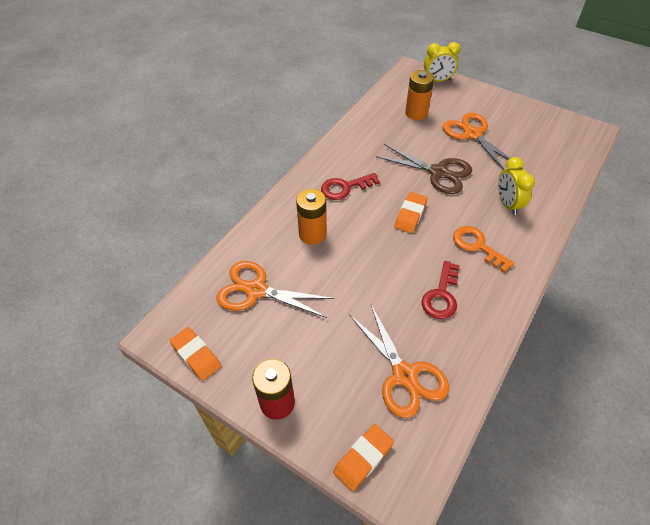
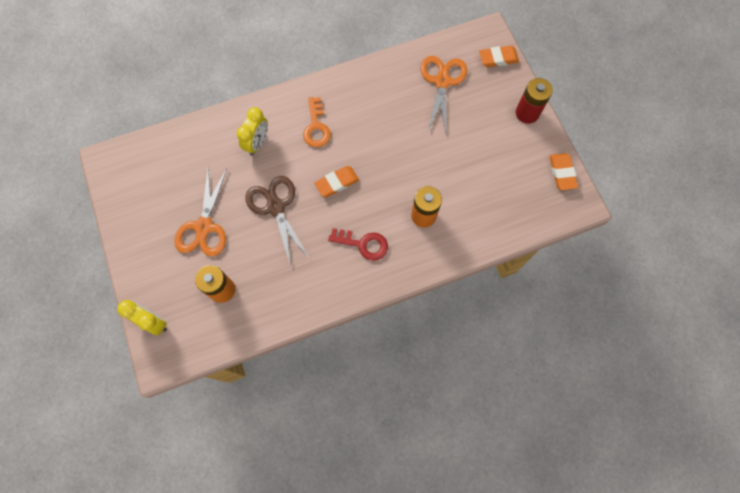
camera: 145 degrees left, 20 degrees up
orange scissors [216,261,334,318] -> none
red key [421,261,460,319] -> none

